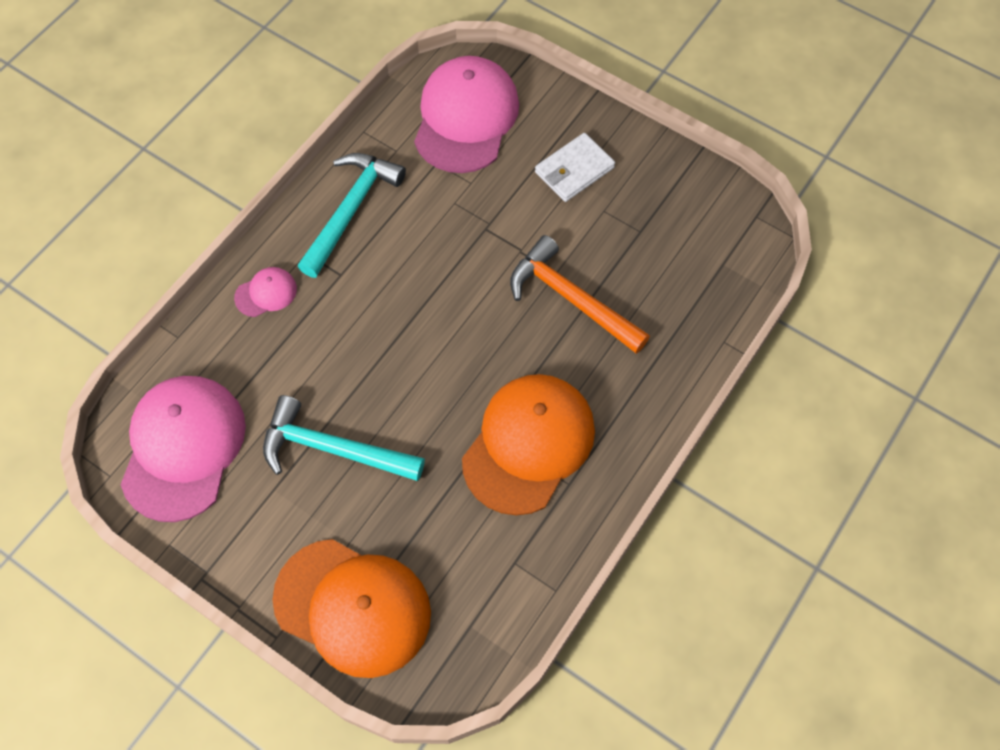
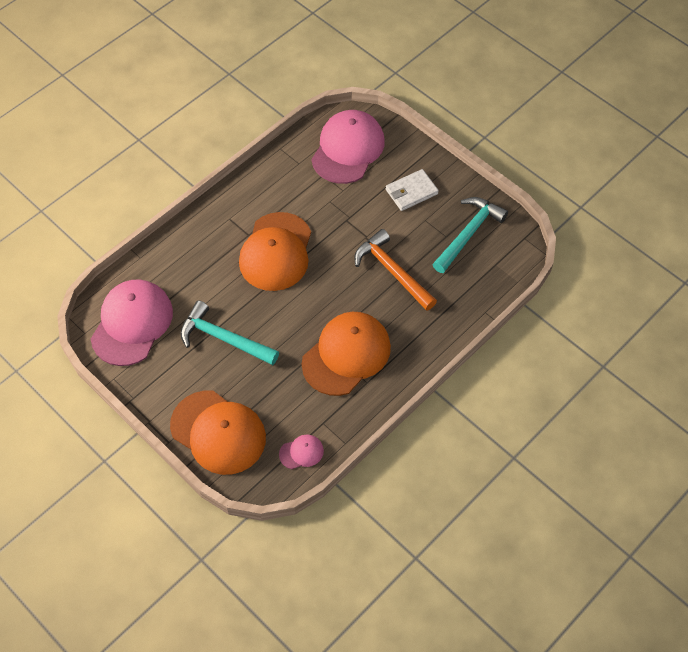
camera: 10 degrees right, 5 degrees down
pink cap [234,267,297,317] -> pink cap moved to [279,435,324,469]
turquoise hammer [297,153,406,278] -> turquoise hammer moved to [433,197,508,273]
none -> orange cap [239,212,311,291]

